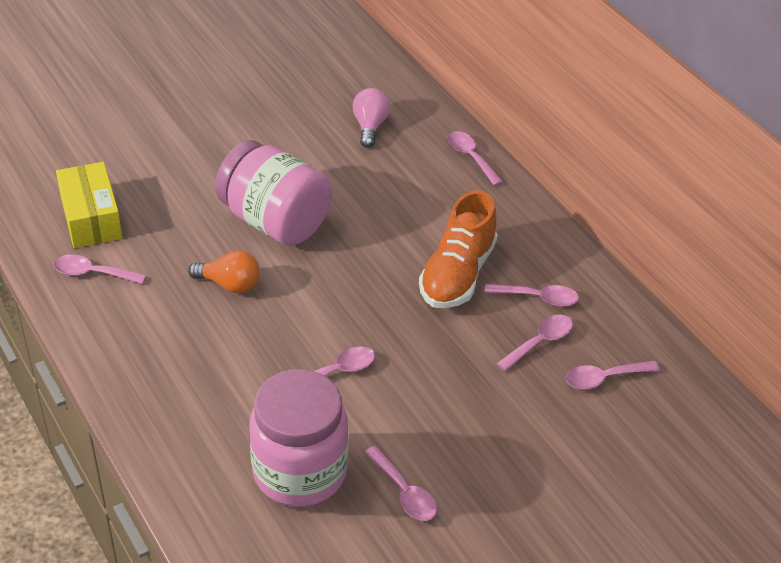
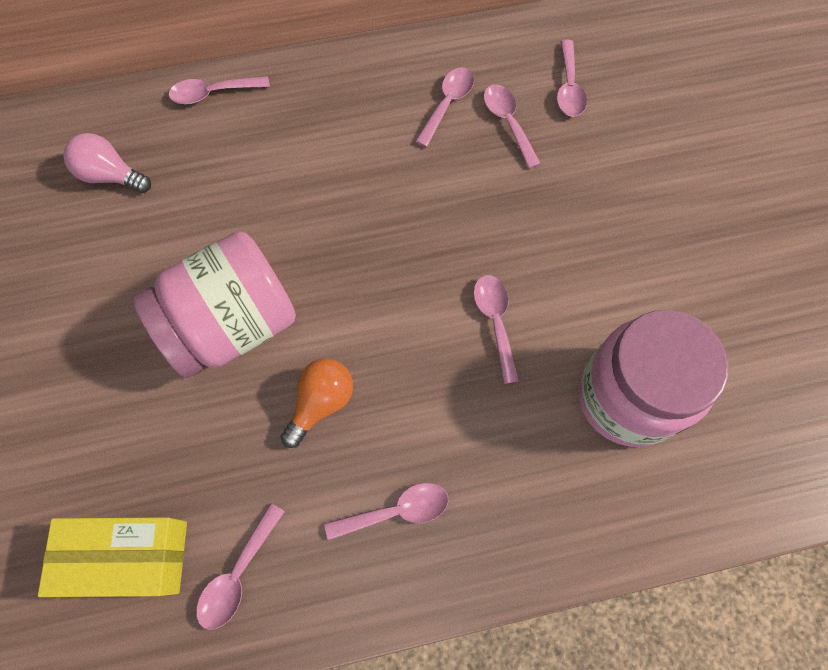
camera: 70 degrees left, 25 degrees up
pink spoon [365,446,437,521] -> pink spoon moved to [324,483,449,541]
orange shoe [419,190,497,308] -> none

